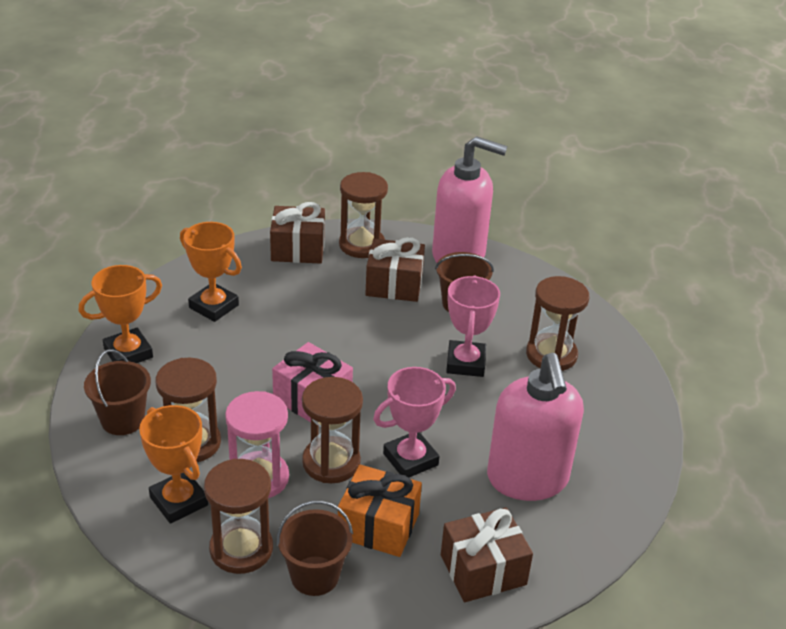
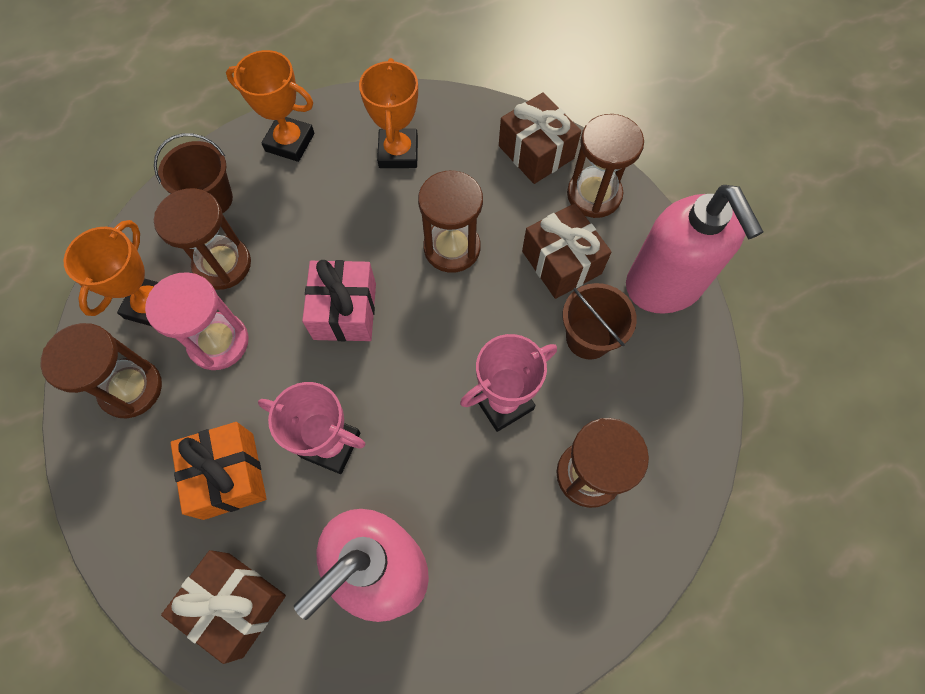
camera: 55 degrees right, 30 degrees up
brown bucket [276,501,353,596] -> none
brown hourglass [302,377,363,483] -> brown hourglass moved to [418,170,483,273]

